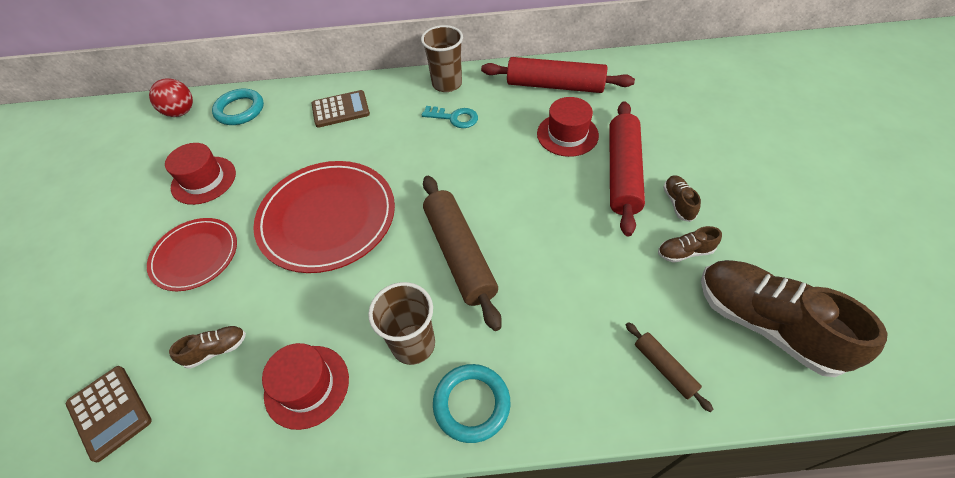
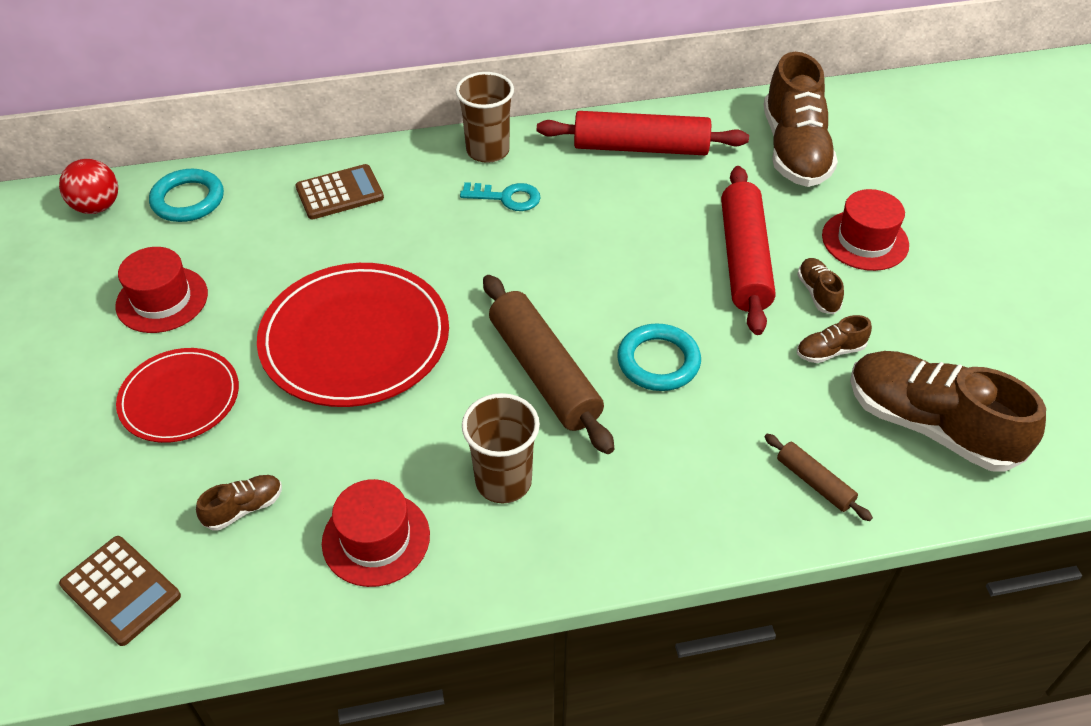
camera: 10 degrees left, 5 degrees down
turquoise ring [433,364,511,443] -> turquoise ring moved to [617,323,701,391]
red hat [537,97,599,157] -> red hat moved to [822,189,909,271]
none -> brown shoe [763,52,838,187]

